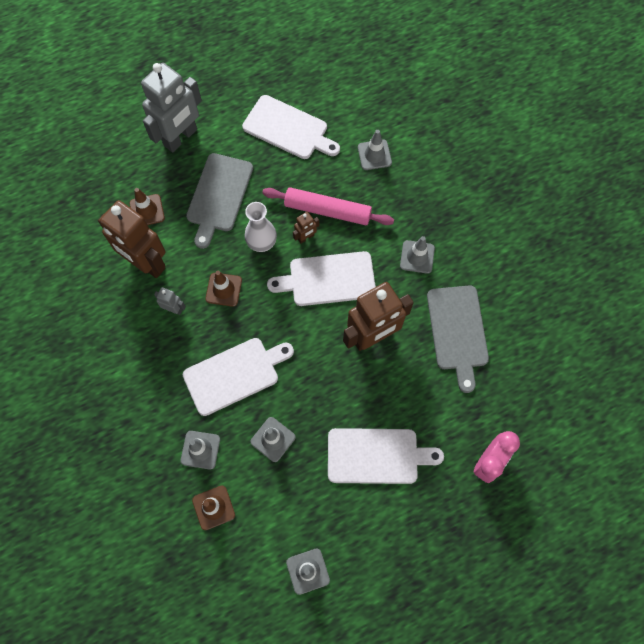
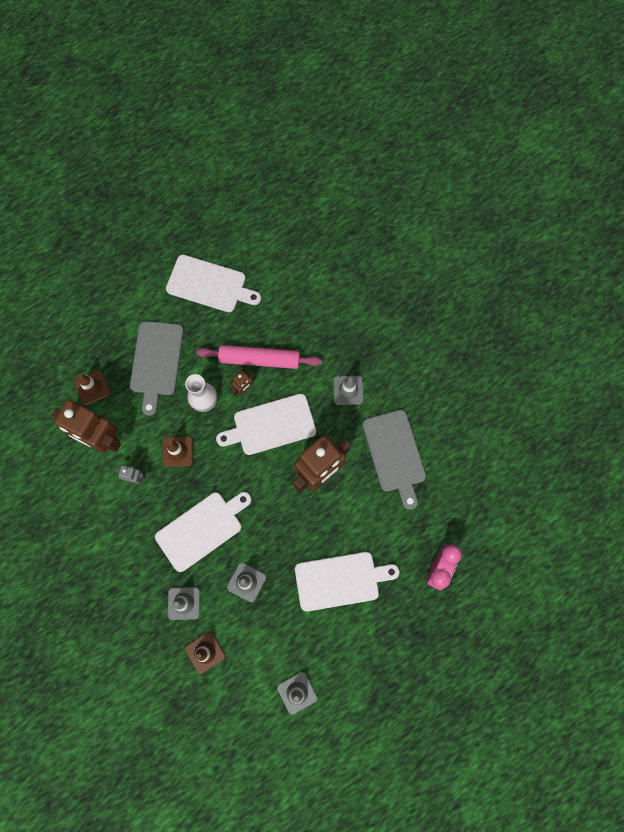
camera: 10 degrees left, 5 degrees up
grey robot [141,63,202,153] -> none
grey traffic cone [358,130,392,170] -> none

